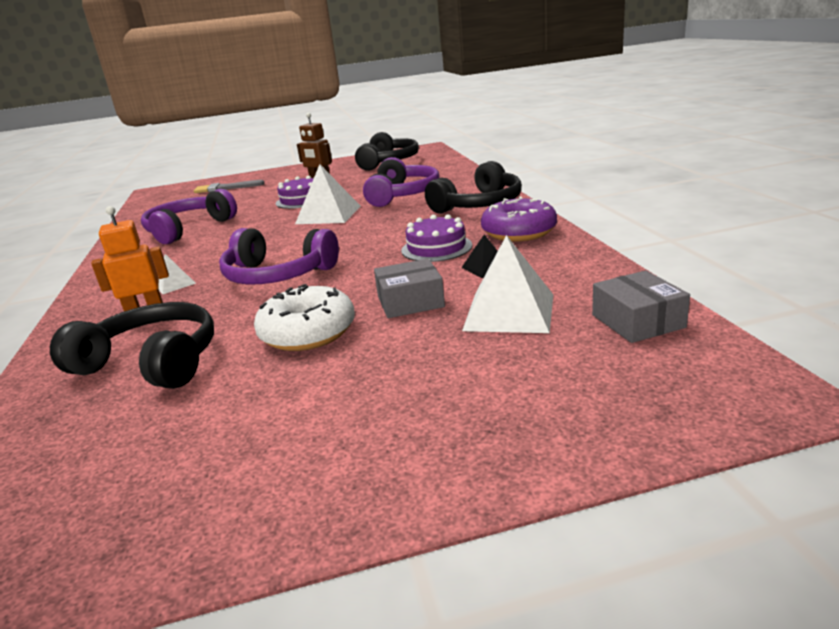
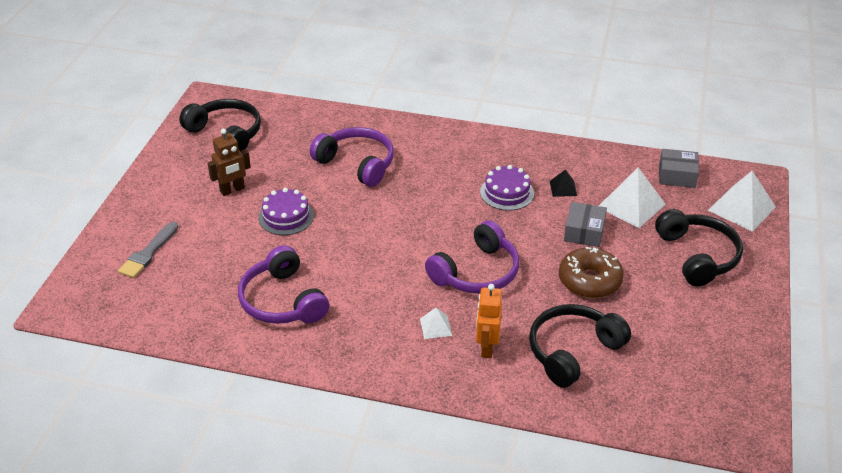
camera: 65 degrees left, 15 degrees up
white donut [254,284,355,351] -> brown donut [559,247,624,298]
white pyramid [295,164,361,224] -> white pyramid moved to [708,171,776,232]
black headphones [425,161,522,213] -> black headphones moved to [655,209,743,287]
purple donut [481,196,557,242] -> none

